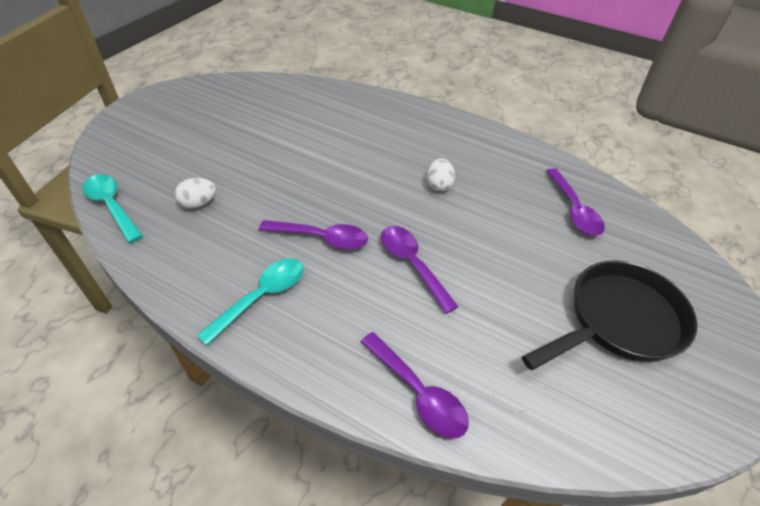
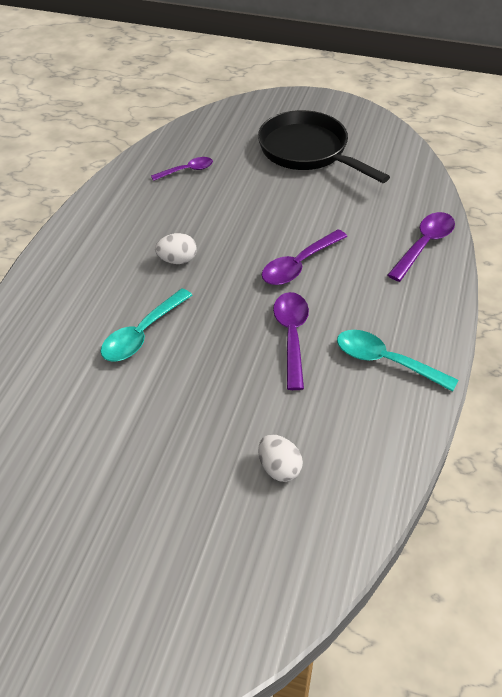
camera: 100 degrees left, 0 degrees up
turquoise spoon [82,174,143,243] -> turquoise spoon moved to [100,288,192,361]
purple spoon [546,168,605,236] -> purple spoon [151,157,213,181], size x0.65

